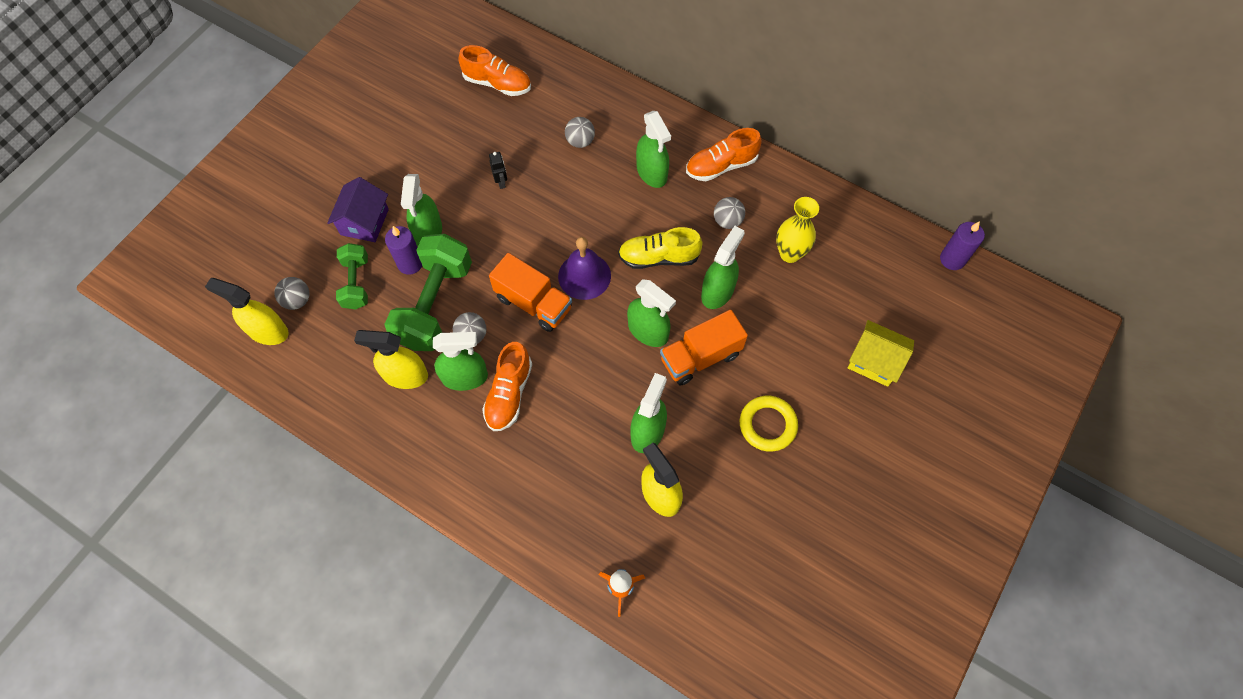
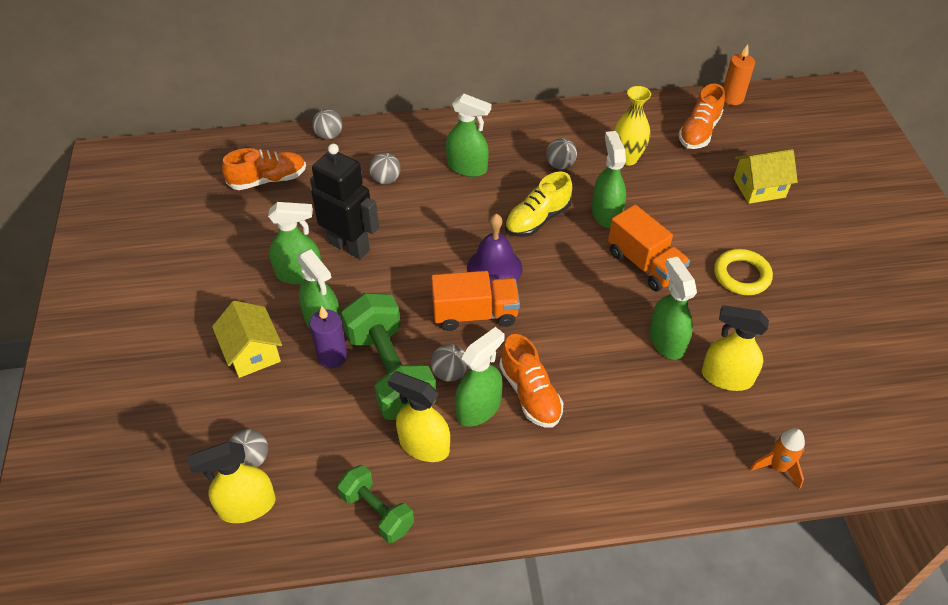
camera: 40 degrees left, 15 degrees down
purple house [327,177,389,242] -> yellow house [212,301,282,378]
green dumbbell [336,243,368,309] -> green dumbbell moved to [337,465,414,543]
yellow spray bottle [354,330,428,389] -> yellow spray bottle turned 60 degrees clockwise [388,371,450,462]
black robot [489,152,507,189] -> black robot [310,144,379,259], size x2.48
green spray bottle [627,279,676,347] -> green spray bottle moved to [268,202,321,284]
orange truck [660,310,748,386] -> orange truck turned 60 degrees counterclockwise [608,205,690,292]
orange shoe [686,128,762,181] -> orange shoe moved to [679,83,725,149]
purple candle [940,221,985,270] -> orange candle [723,44,755,105]
none -> grey ball [312,109,342,139]

